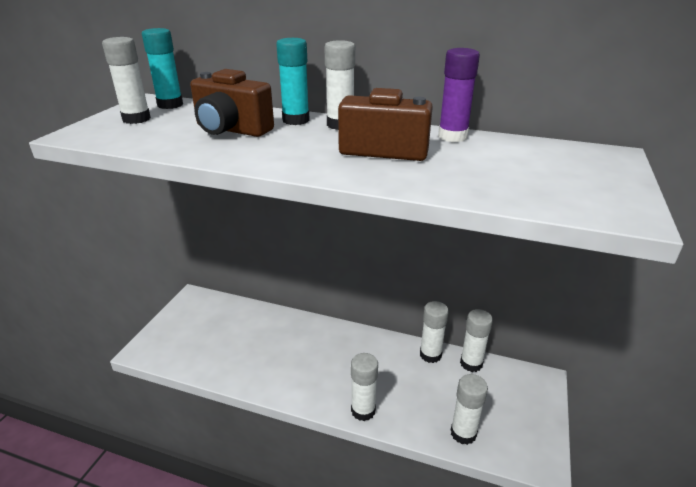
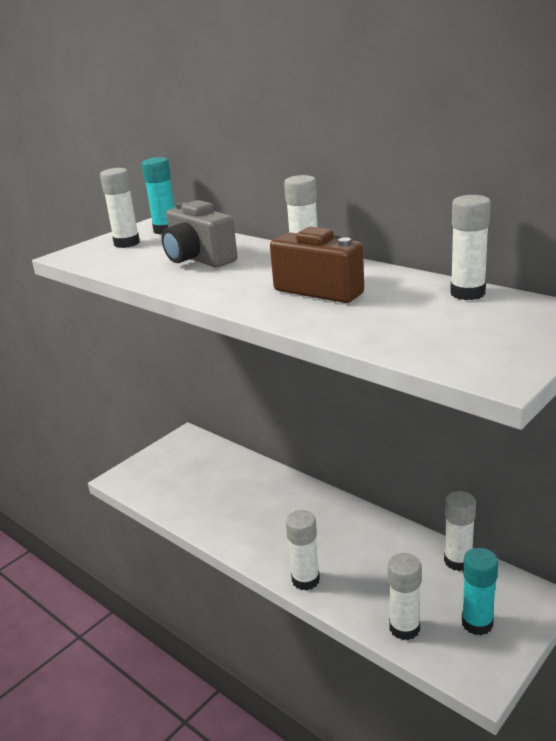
camera: 25 degrees right, 5 degrees down
brown camera [190,69,274,137] -> grey camera [162,200,237,267]
turquoise glue stick [276,38,310,125] -> turquoise glue stick moved to [462,548,498,635]
white glue stick [420,301,449,363] -> white glue stick moved to [450,195,491,300]
purple glue stick [438,48,480,142] -> none

